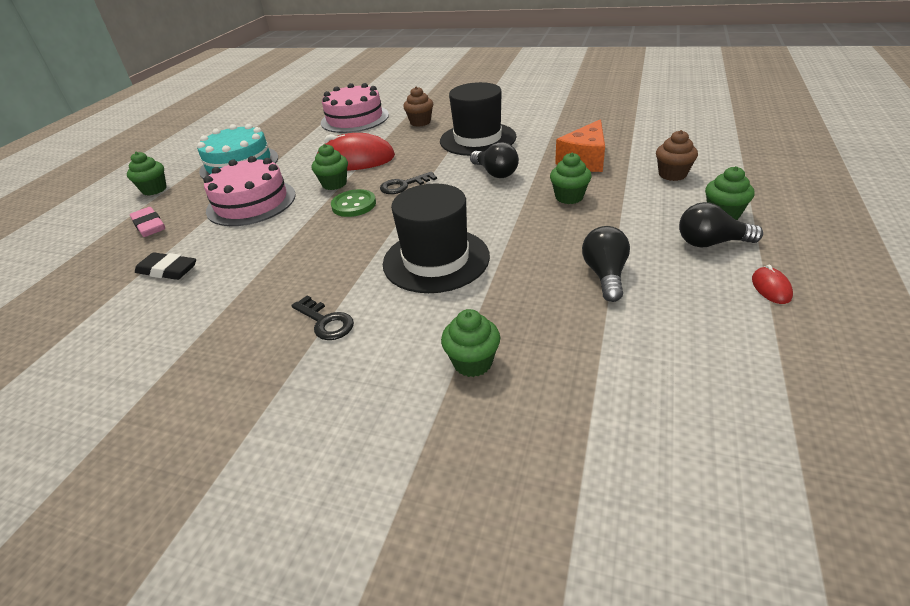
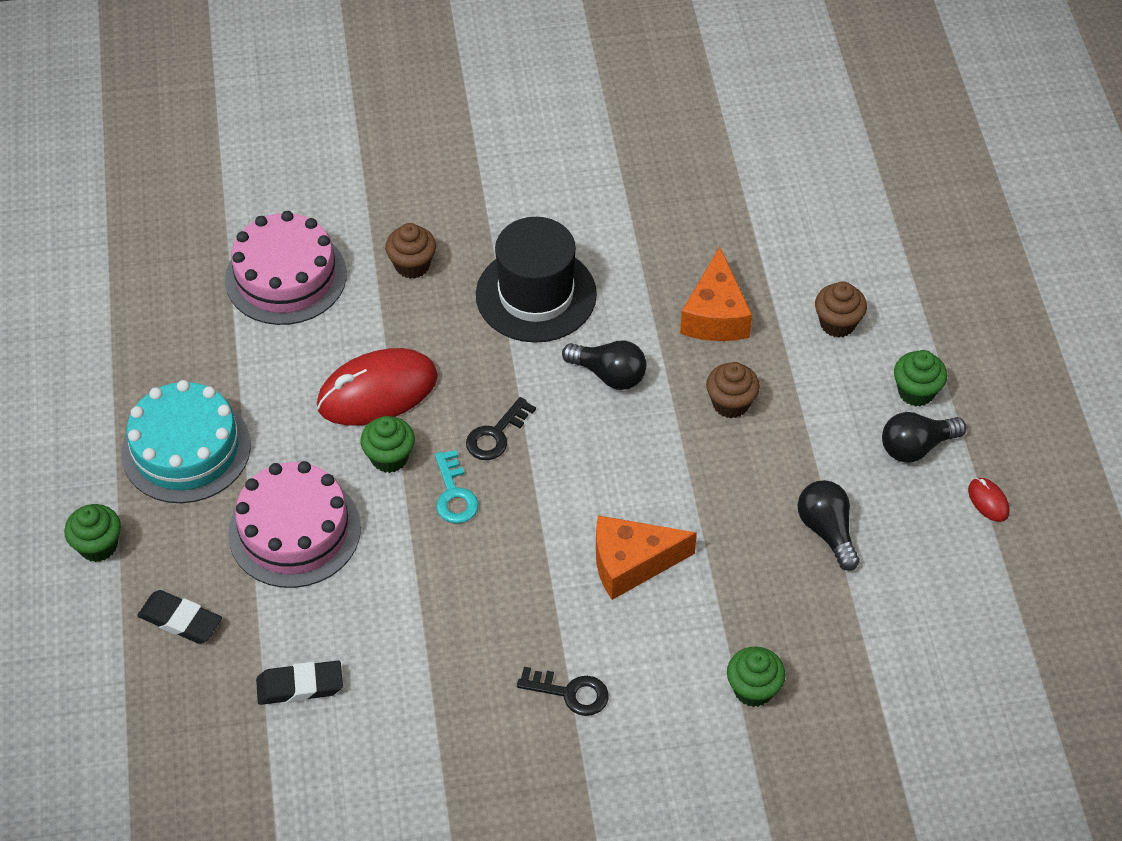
camera: 30 degrees left, 15 degrees up
pink eraser [130,207,165,237] -> black eraser [137,590,222,644]
green button [331,189,376,217] -> turquoise key [435,450,478,524]
black hat [383,184,490,293] -> orange cheese [596,515,697,600]
green cupcake [550,153,592,204] -> brown cupcake [706,362,760,418]

